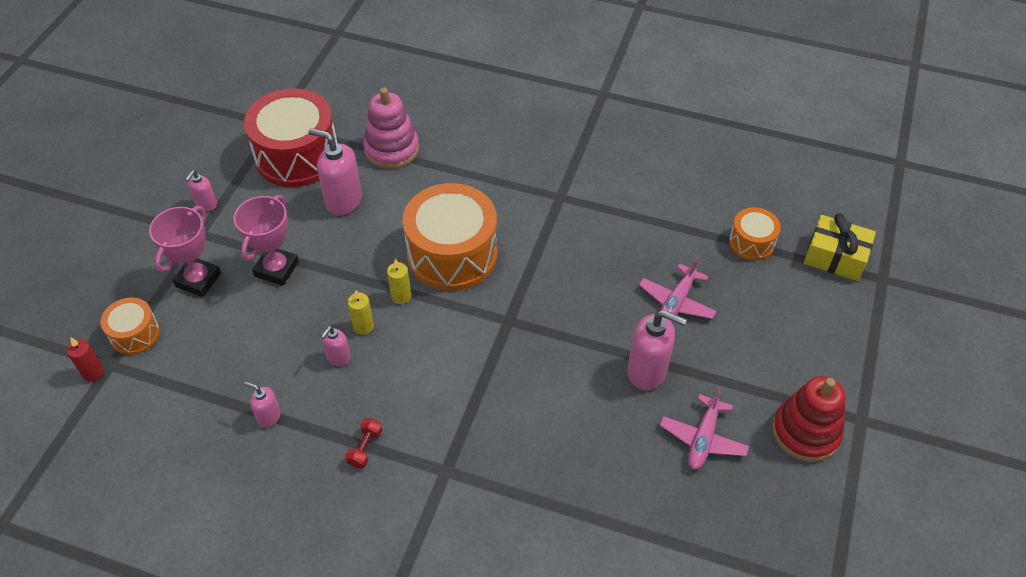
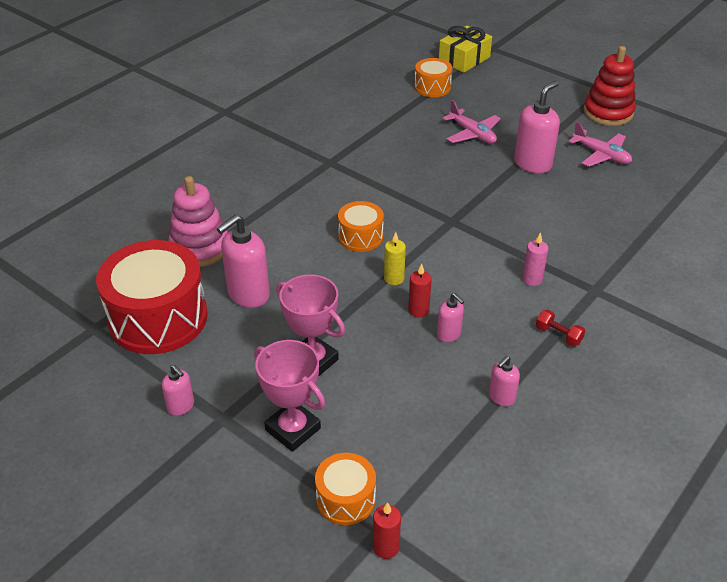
camera: 70 degrees left, 10 degrees down
yellow candle [348,290,374,335] -> red candle [408,263,432,318]
orange drum [402,183,497,291] -> orange drum [338,201,384,252], size x0.51
none -> pink candle [522,232,548,286]

